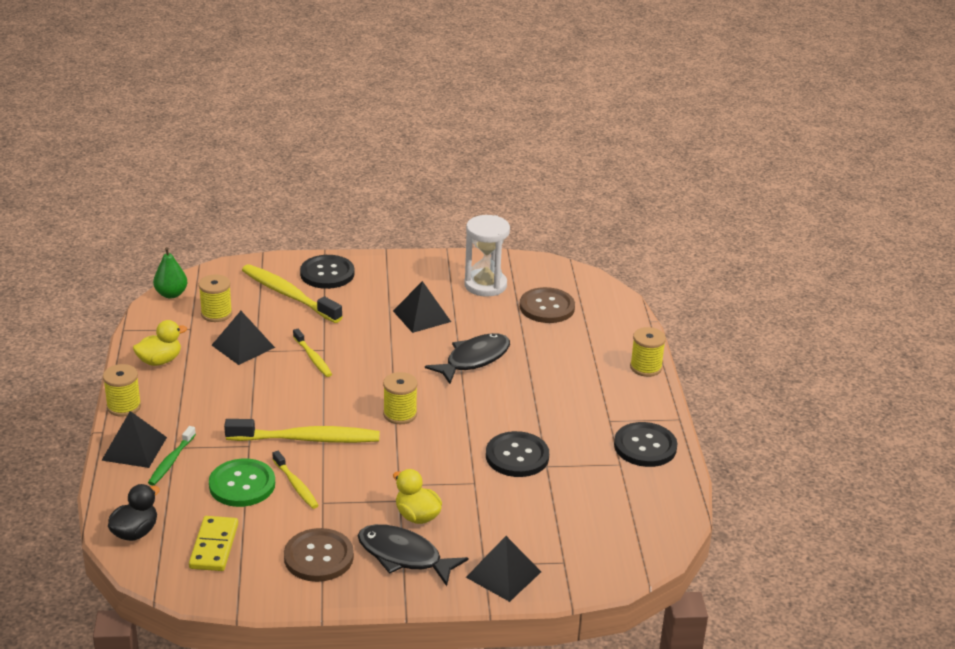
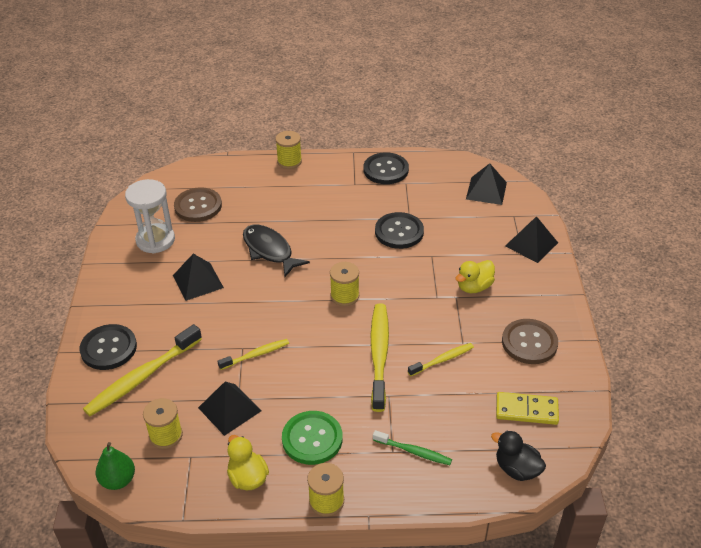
camera: 85 degrees left, 10 degrees up
black pyramid [101,411,167,468] -> black pyramid moved to [466,163,507,205]
green button [209,459,275,507] -> green button moved to [282,411,343,465]
black fish [358,524,468,586] -> none

